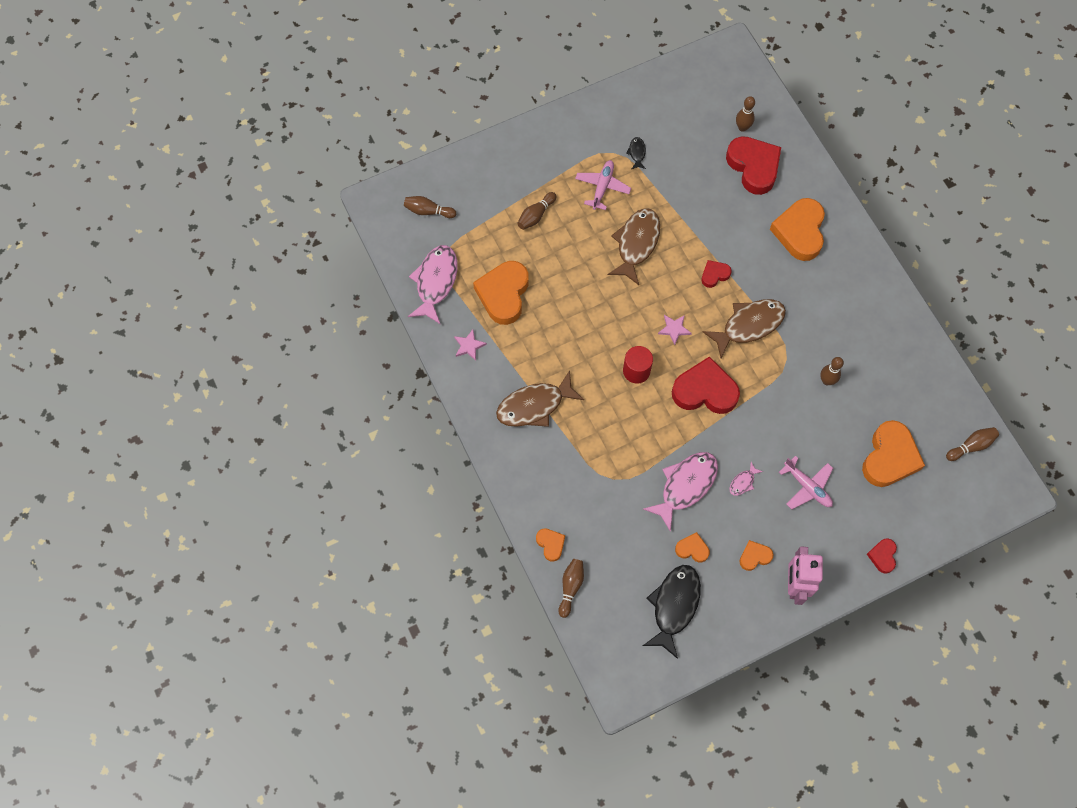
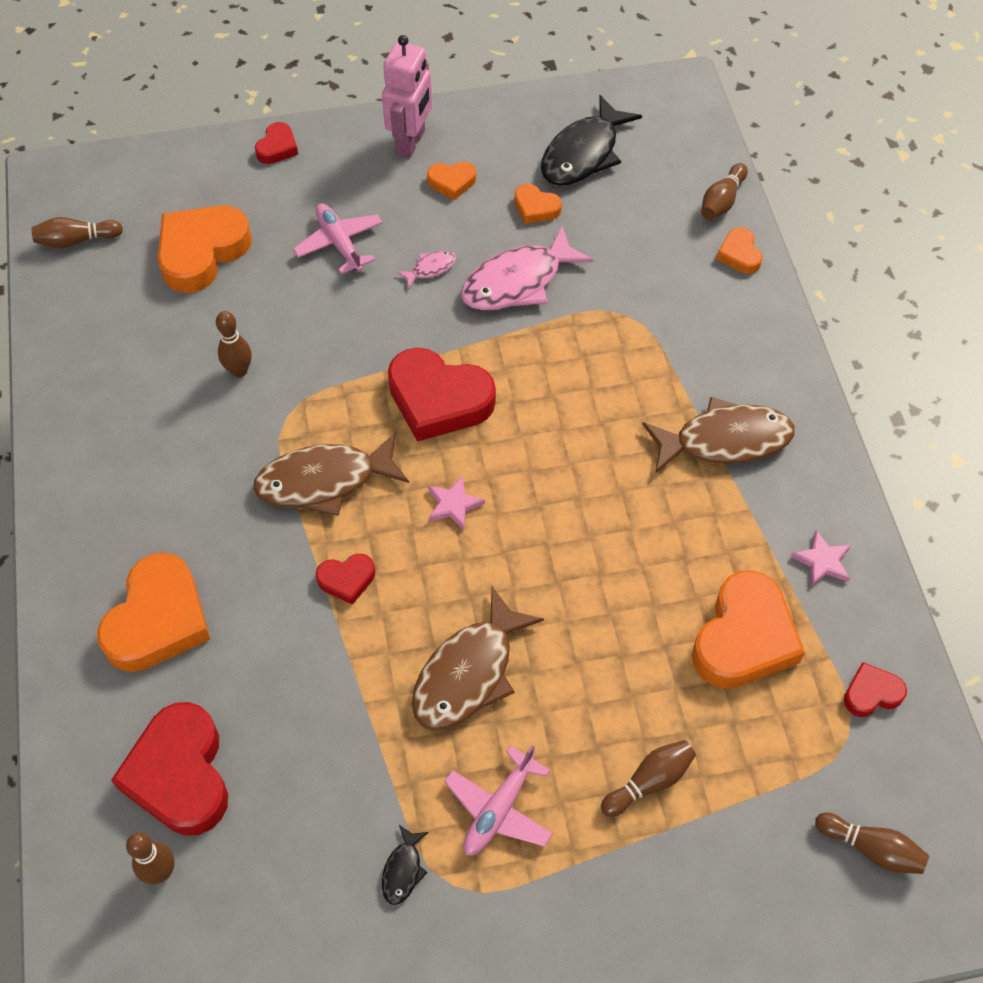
camera: 165 degrees left, 10 degrees down
pink fish [408,245,458,324] -> red heart [844,662,907,717]
red cylinder [623,346,653,384] -> none

